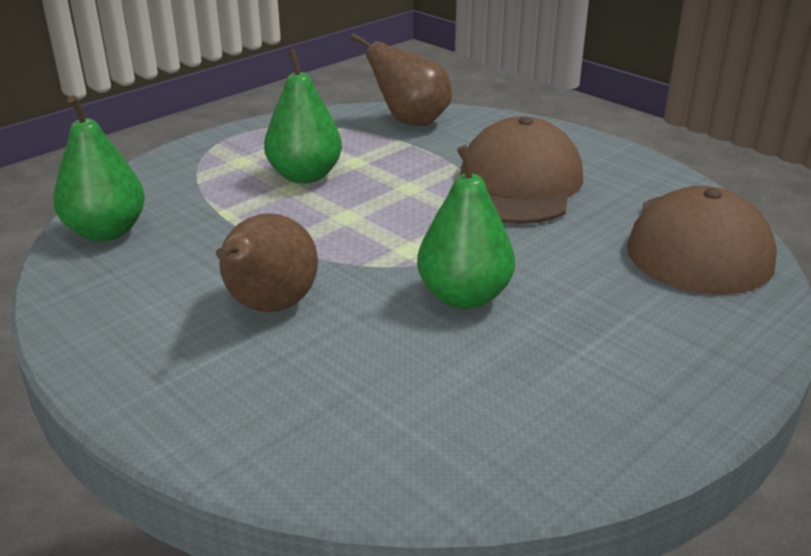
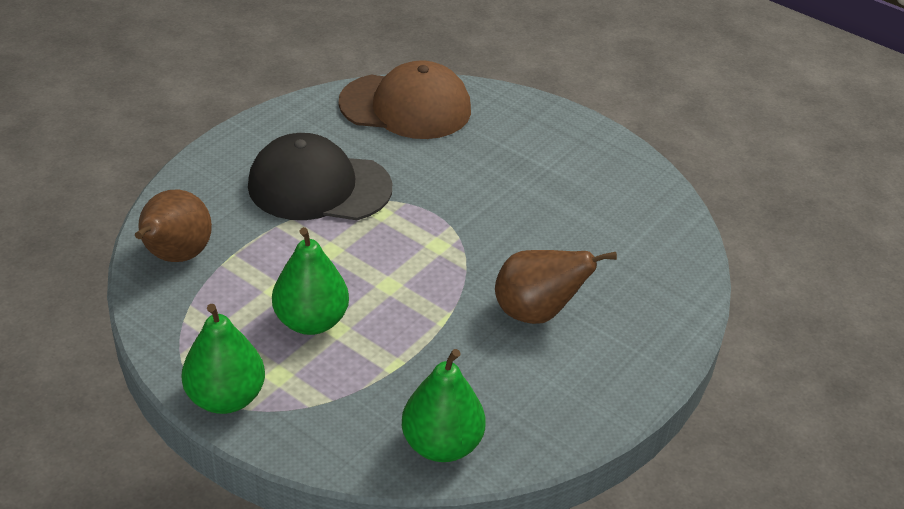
camera: 100 degrees left, 10 degrees up
green pear [417,145,515,309] -> green pear moved to [181,304,265,414]
brown cap [460,117,583,224] -> black cap [248,133,392,220]

